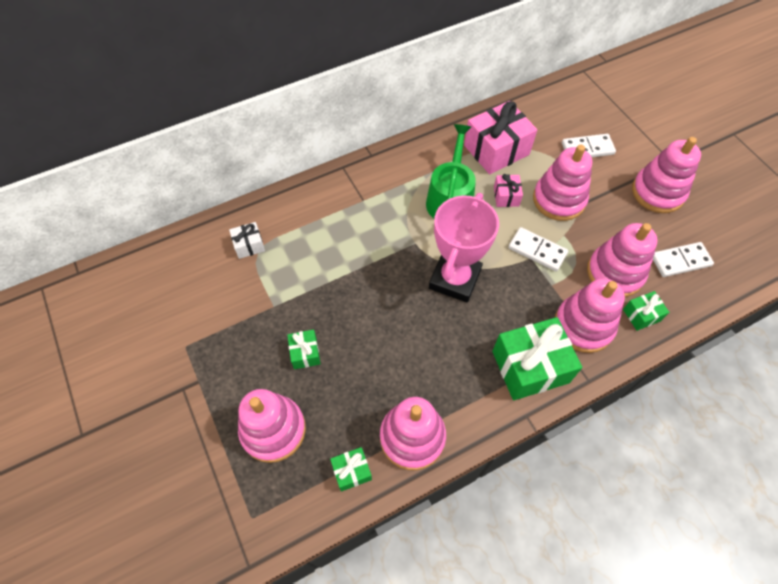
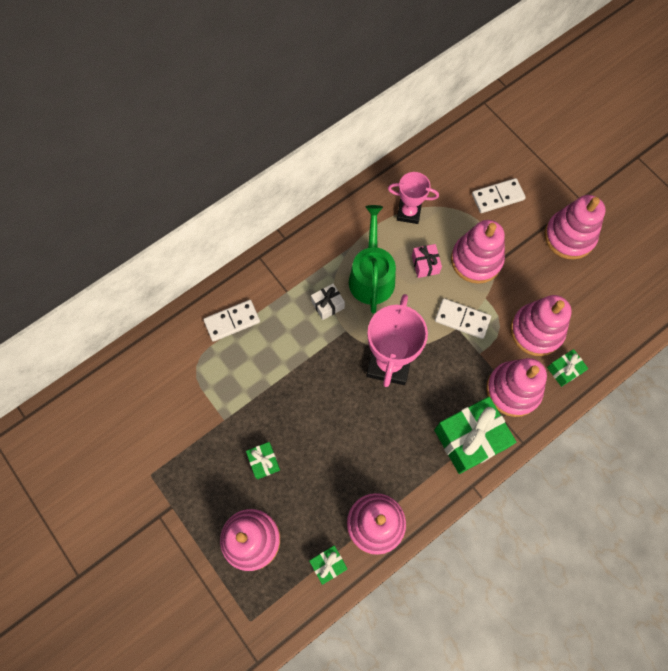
camera: 10 degrees left, 10 degrees up
white gift [229,222,265,259] -> white gift moved to [311,284,345,320]
pink gift [464,101,537,174] -> pink trophy [388,172,439,224]
white domino [653,242,714,277] -> white domino moved to [203,300,260,342]

